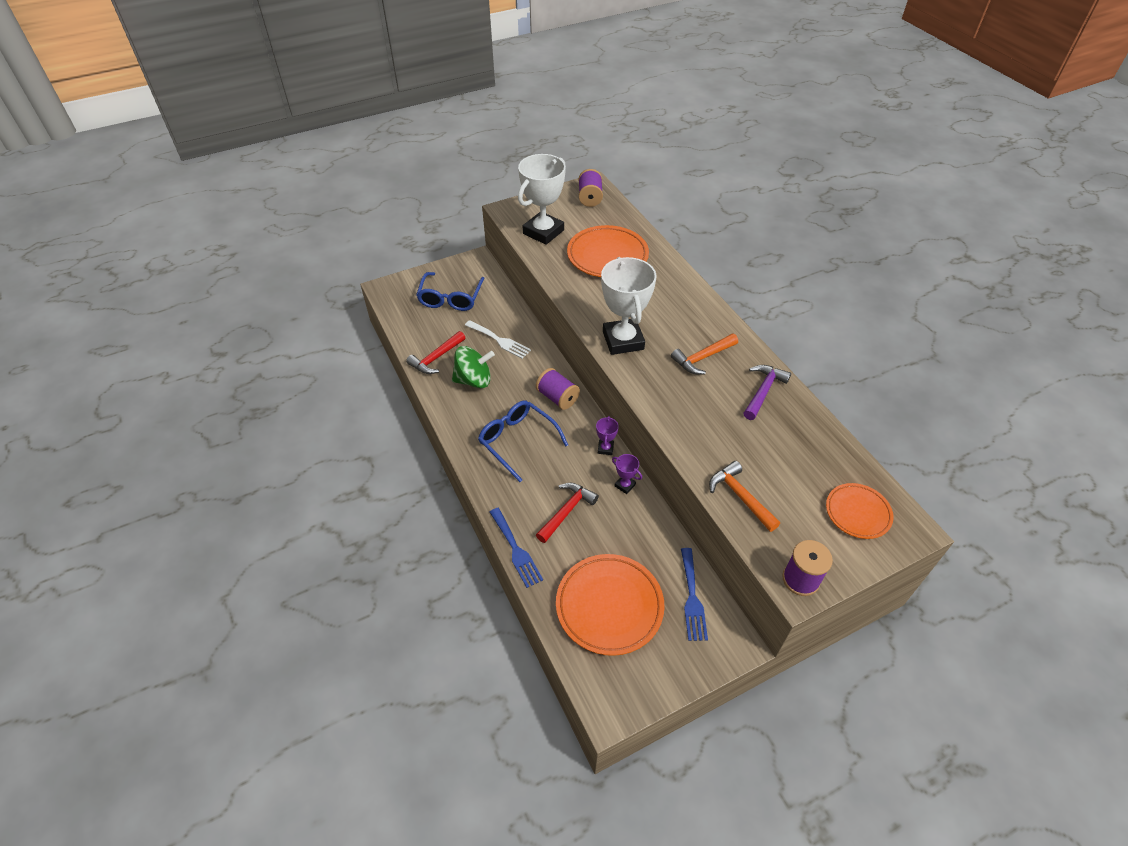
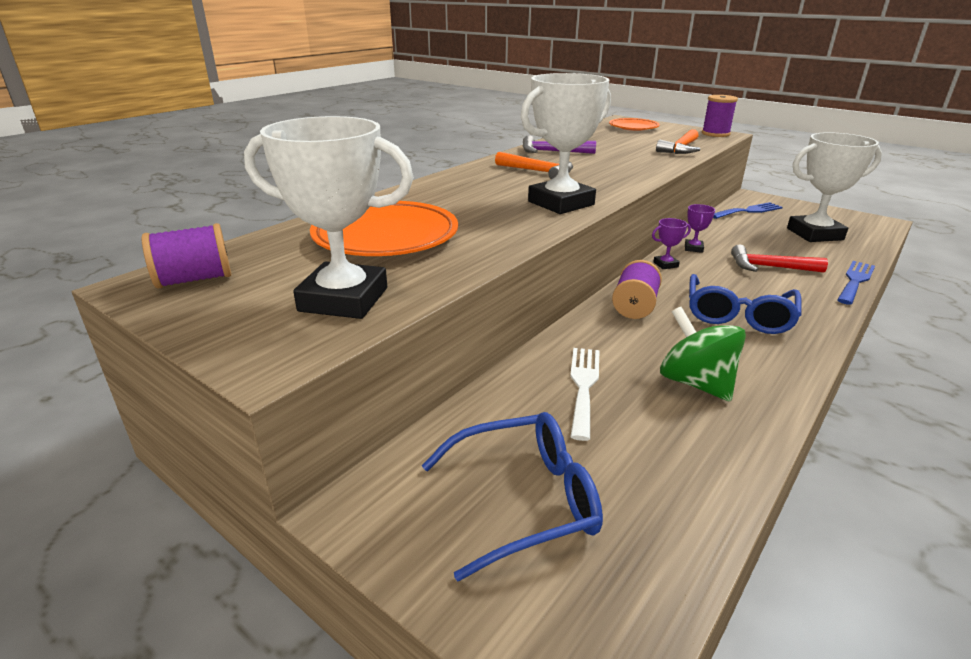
camera: 115 degrees left, 20 degrees down
red hammer [406,331,466,374] -> none
orange plate [556,554,665,656] -> white trophy [787,132,882,242]

